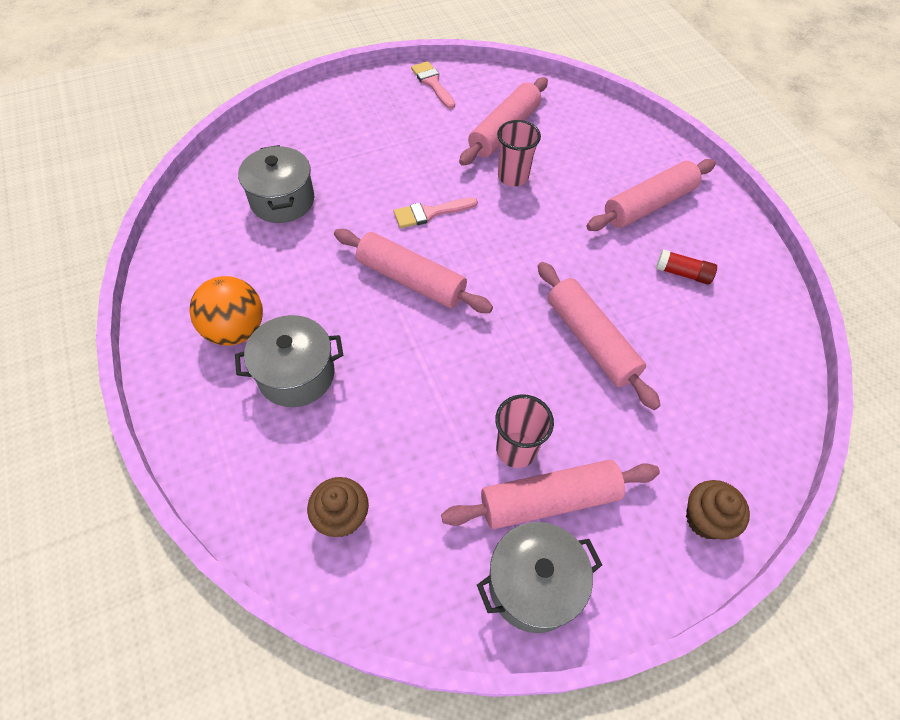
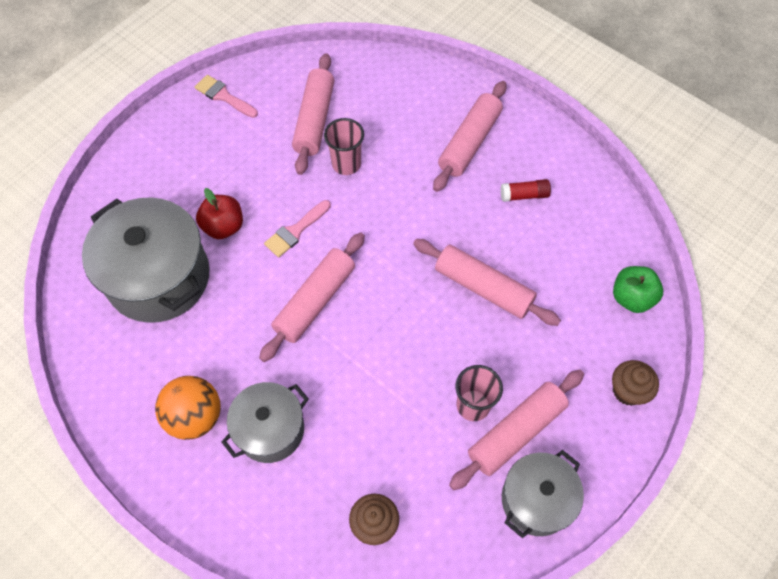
camera: 25 degrees left, 5 degrees up
grey pot [238,145,314,223] -> grey pot [82,197,210,323], size x1.66
pink rolling pin [334,229,493,313] -> pink rolling pin turned 60 degrees counterclockwise [259,232,365,362]
none -> red apple [196,188,243,239]
none -> green apple [613,266,663,313]

